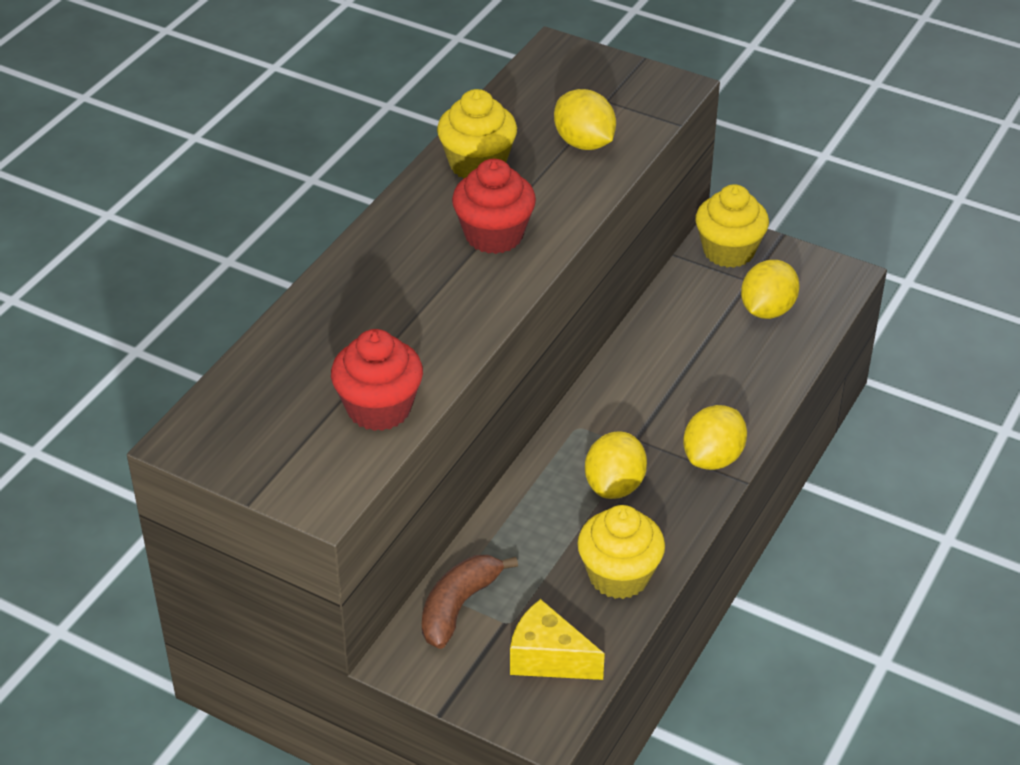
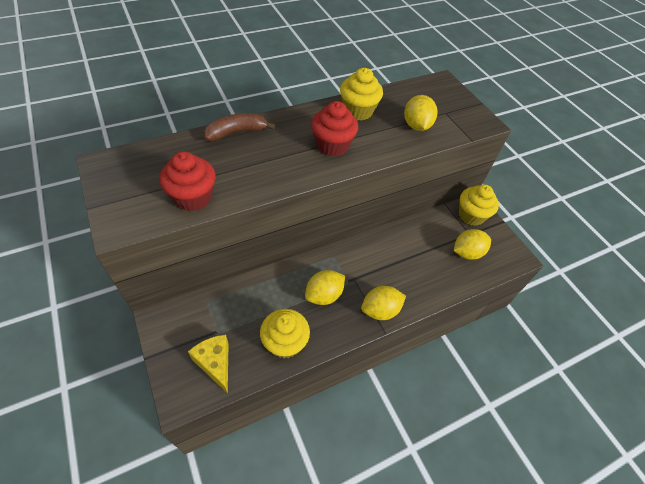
camera: 30 degrees right, 10 degrees up
brown banana [422,555,518,649] -> brown banana moved to [204,113,275,141]

